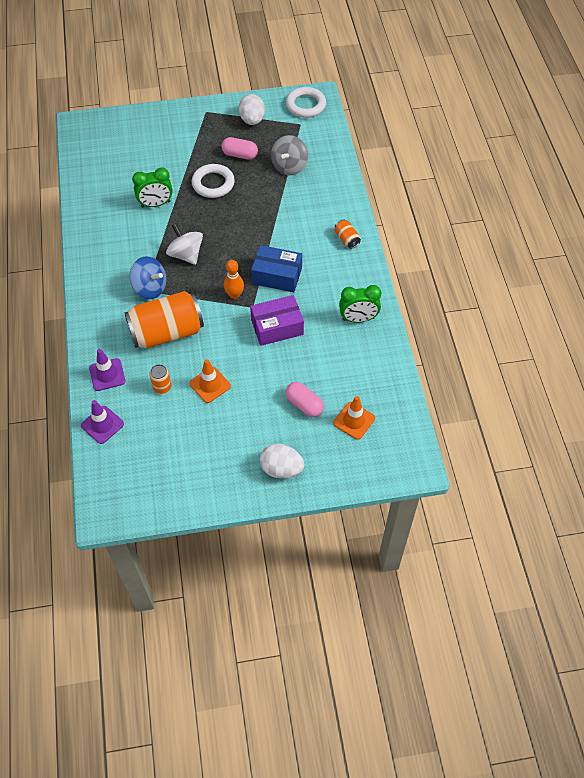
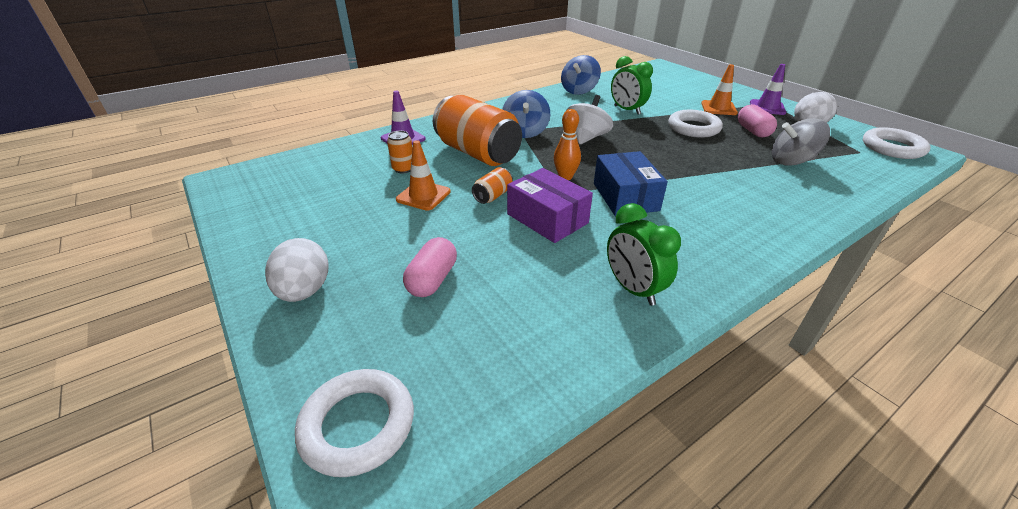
camera: 65 degrees right, 20 degrees down
purple traffic cone [81,400,124,444] -> purple traffic cone moved to [750,64,786,115]
orange traffic cone [333,396,375,440] -> orange traffic cone moved to [701,64,738,115]
orange can [335,220,361,249] -> orange can moved to [472,167,513,204]
none -> white ring [295,369,414,477]
none -> blue spinning top [561,55,601,95]

